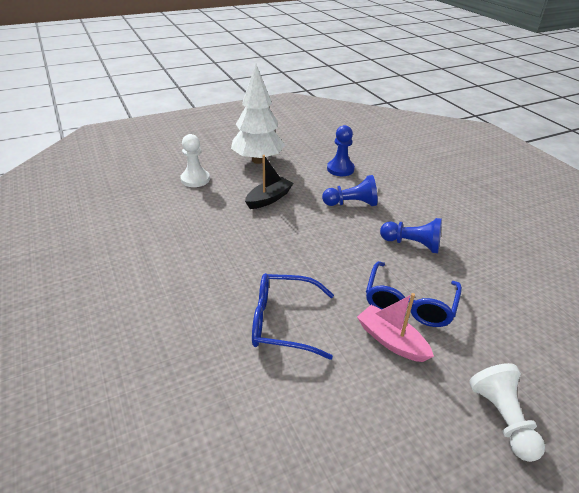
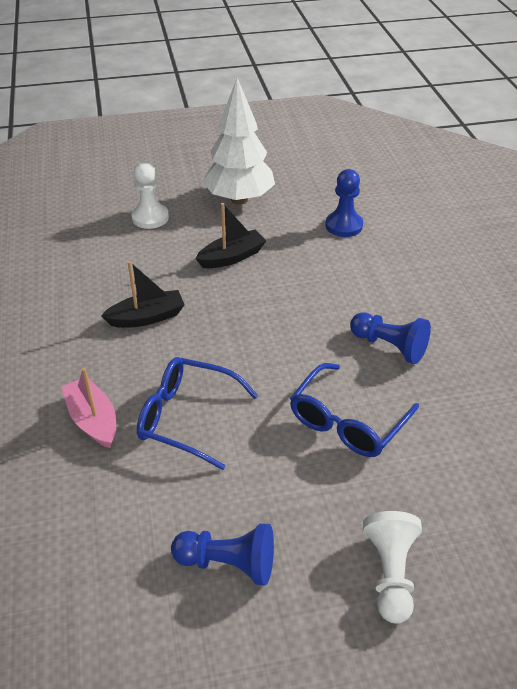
camera: 15 degrees right, 5 degrees up
blue pawn [322,175,378,206] -> blue pawn moved to [171,523,274,586]
pink boat [357,293,434,362] -> pink boat moved to [62,368,116,448]
none -> black boat [101,261,185,328]

